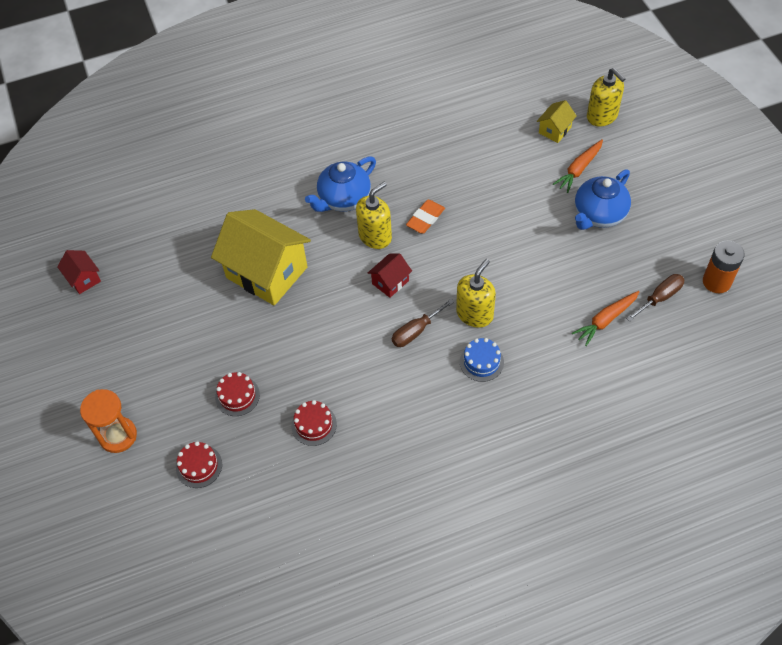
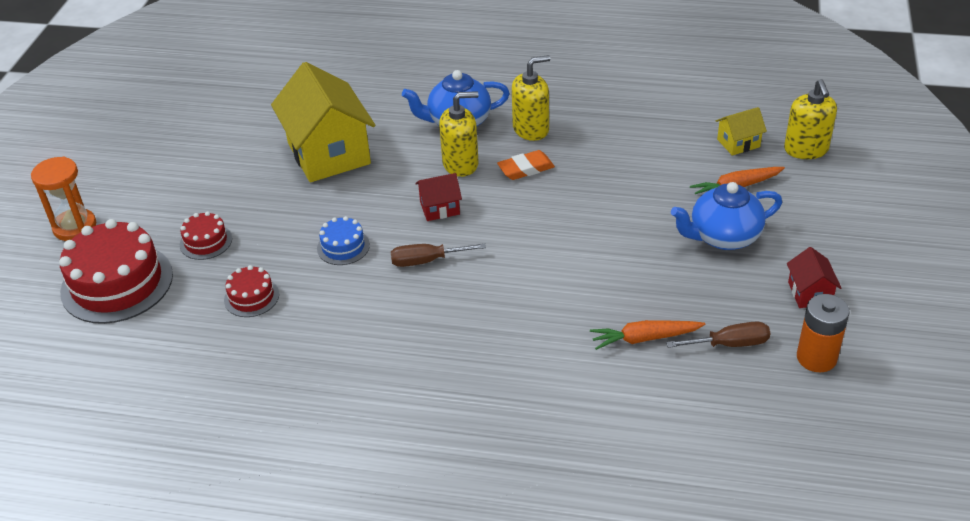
camera: 30 degrees right, 15 degrees down
red house [57,250,101,294] -> red house moved to [787,247,841,308]
red cake [176,441,222,488] -> red cake [59,219,173,324], size x2.05
yellow soap dispenser [456,259,496,328] -> yellow soap dispenser moved to [512,55,551,141]
blue cake [460,338,504,382] -> blue cake moved to [317,216,370,265]

